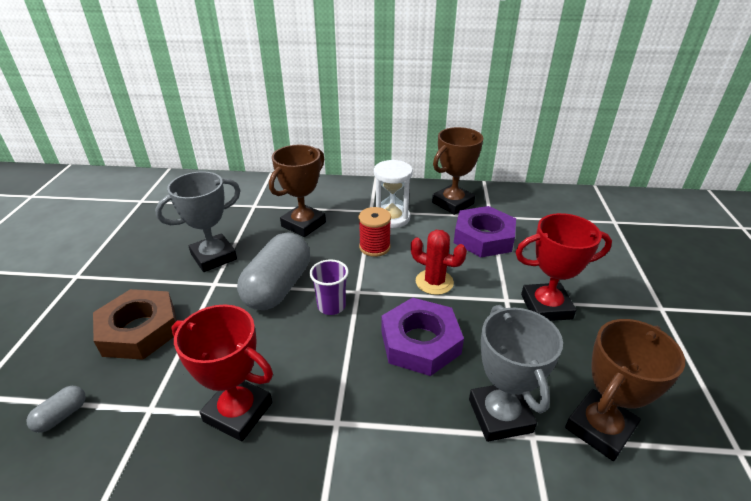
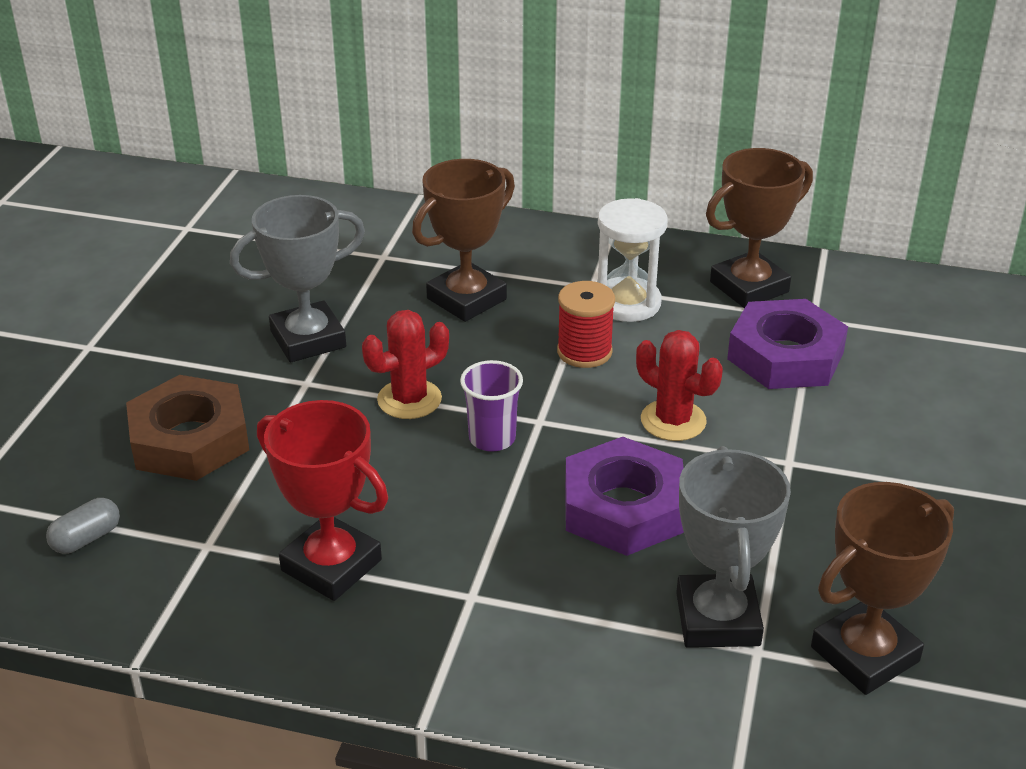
camera: 10 degrees right, 0 degrees up
grey capsule [237,233,310,310] -> red cactus [362,310,449,419]
red trophy [515,213,612,321] -> none

